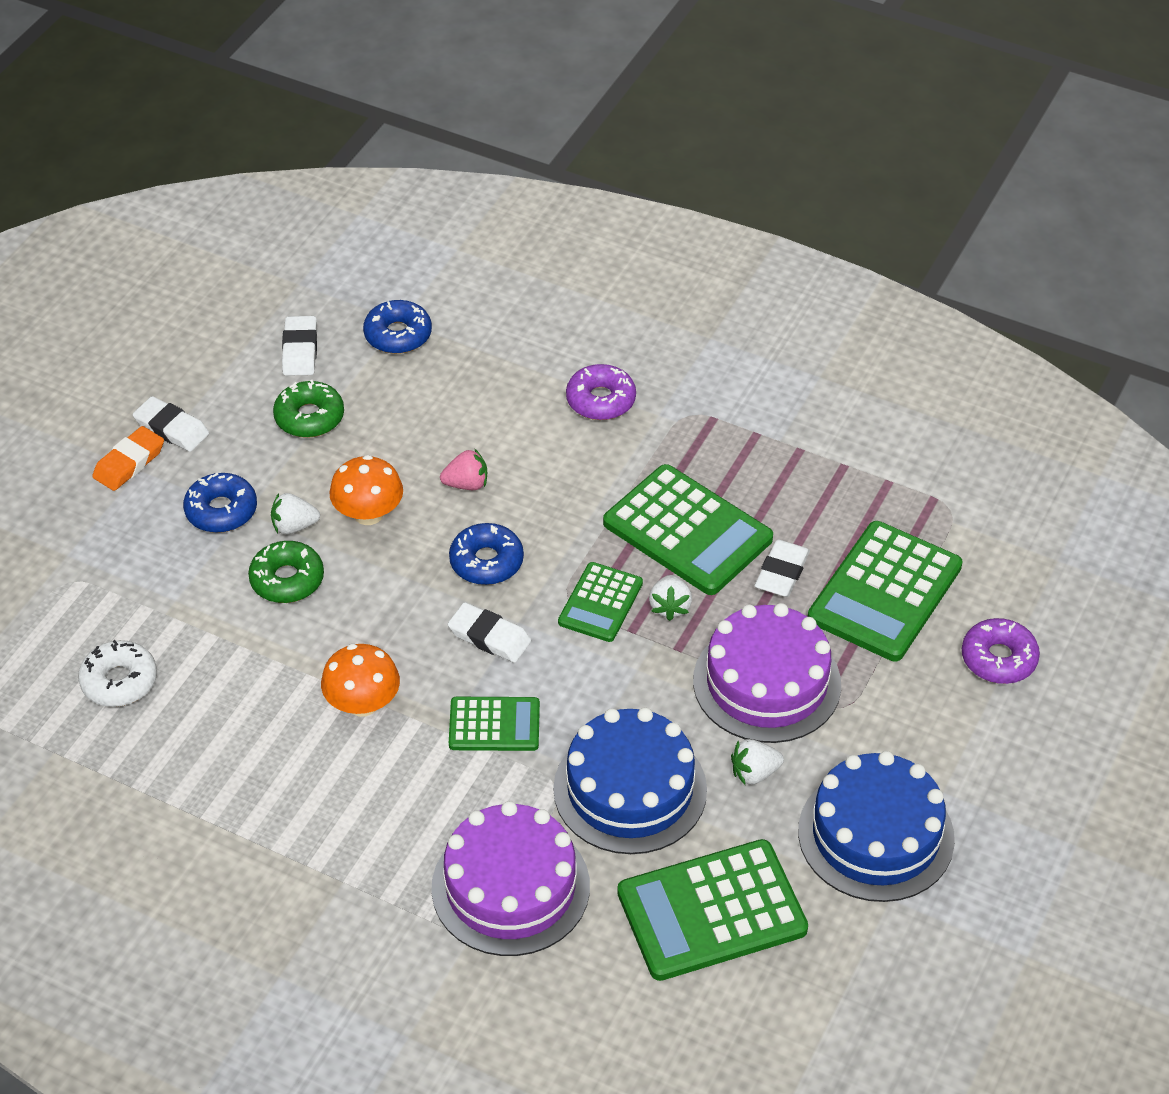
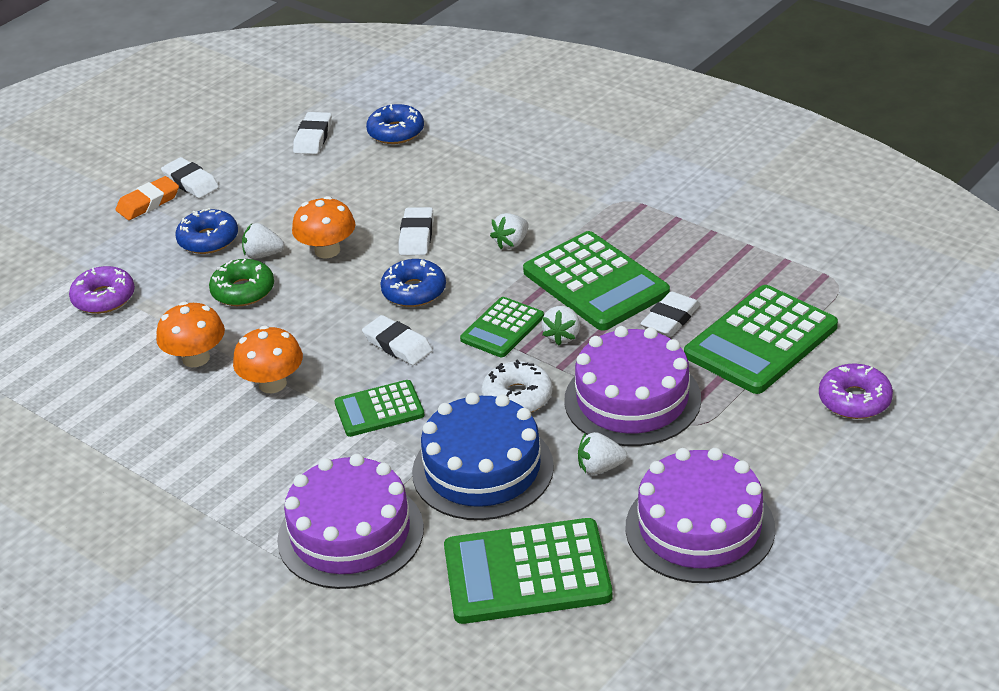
camera: 15 degrees right, 10 degrees down
white donut [78,640,157,707] -> white donut moved to [481,359,553,412]
green donut [273,380,344,438] -> none
pink strawberry [440,448,487,490] -> white eraser [399,207,433,255]
green calculator [449,697,540,751] -> green calculator turned 150 degrees clockwise [334,380,425,437]
purple donut [566,364,636,420] -> purple donut moved to [69,266,135,314]
blue cake [798,751,955,902] -> purple cake [625,448,775,583]
none -> orange mushroom [156,302,225,367]
none -> white strawberry [490,213,529,249]

